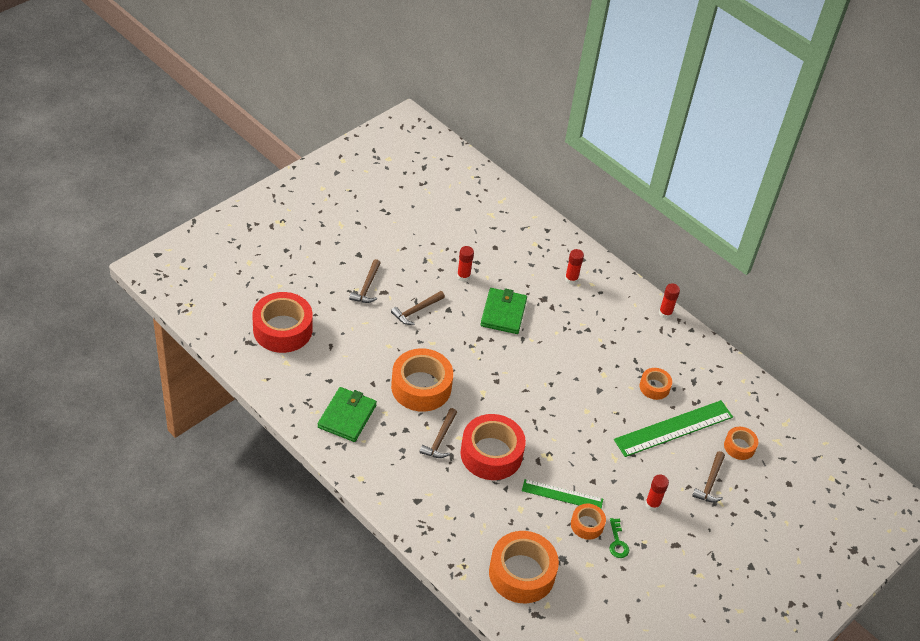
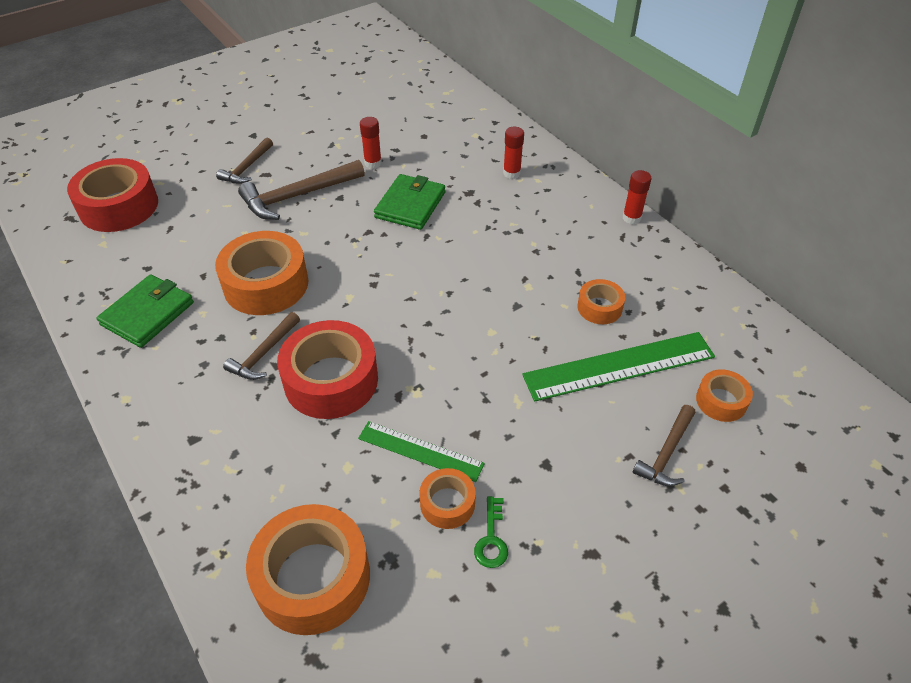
camera: 15 degrees right, 0 degrees up
brown hammer [391,291,445,325] -> brown hammer [238,160,365,220], size x1.66
red glue stick [645,474,669,511] -> none

